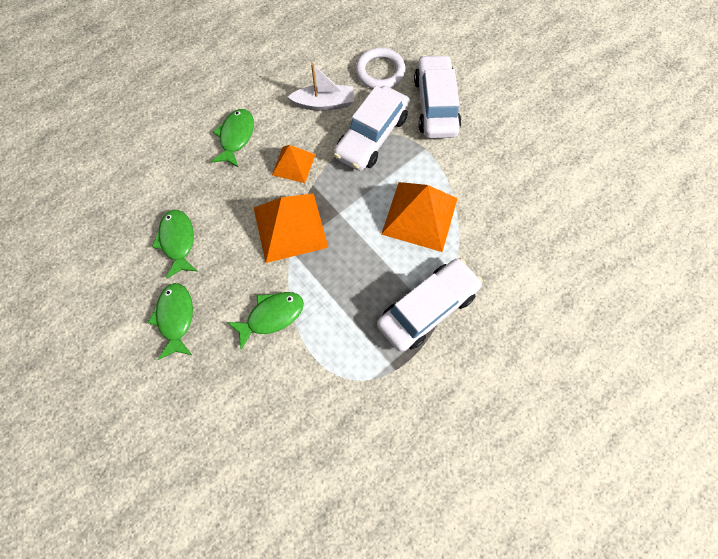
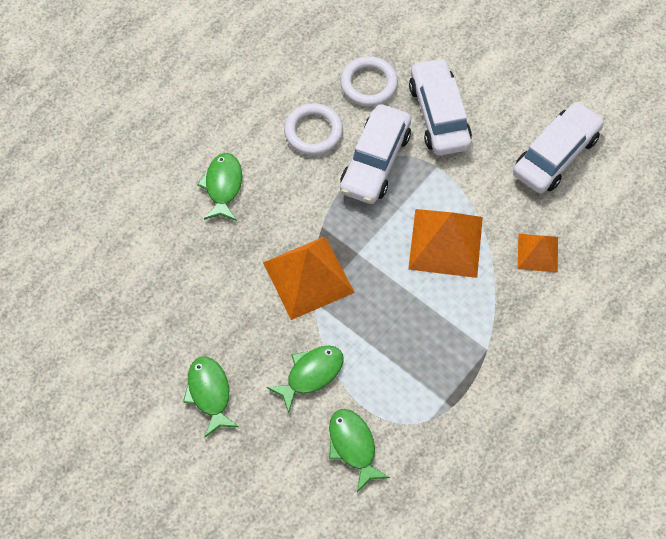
camera: 10 degrees left, 5 degrees down
green fish [152,210,198,279] -> green fish moved to [329,409,390,492]
orange pyramid [272,145,315,183] -> orange pyramid moved to [518,234,558,273]
white boat [288,63,354,111] -> white ring [284,103,343,155]
white car [377,258,483,352] -> white car moved to [513,101,604,194]

